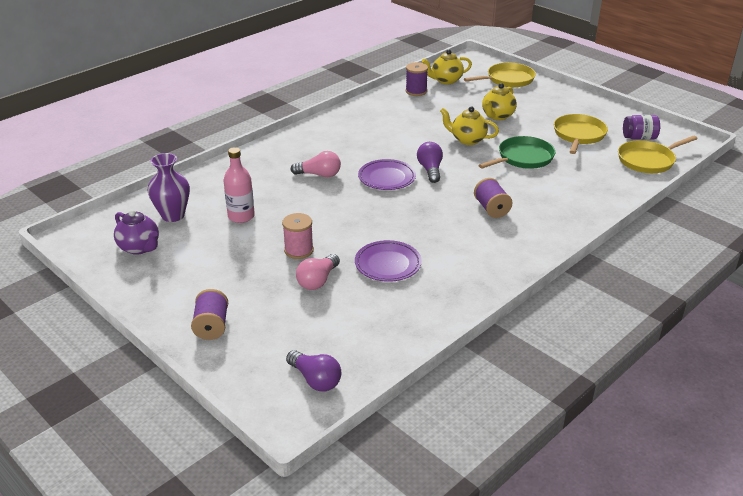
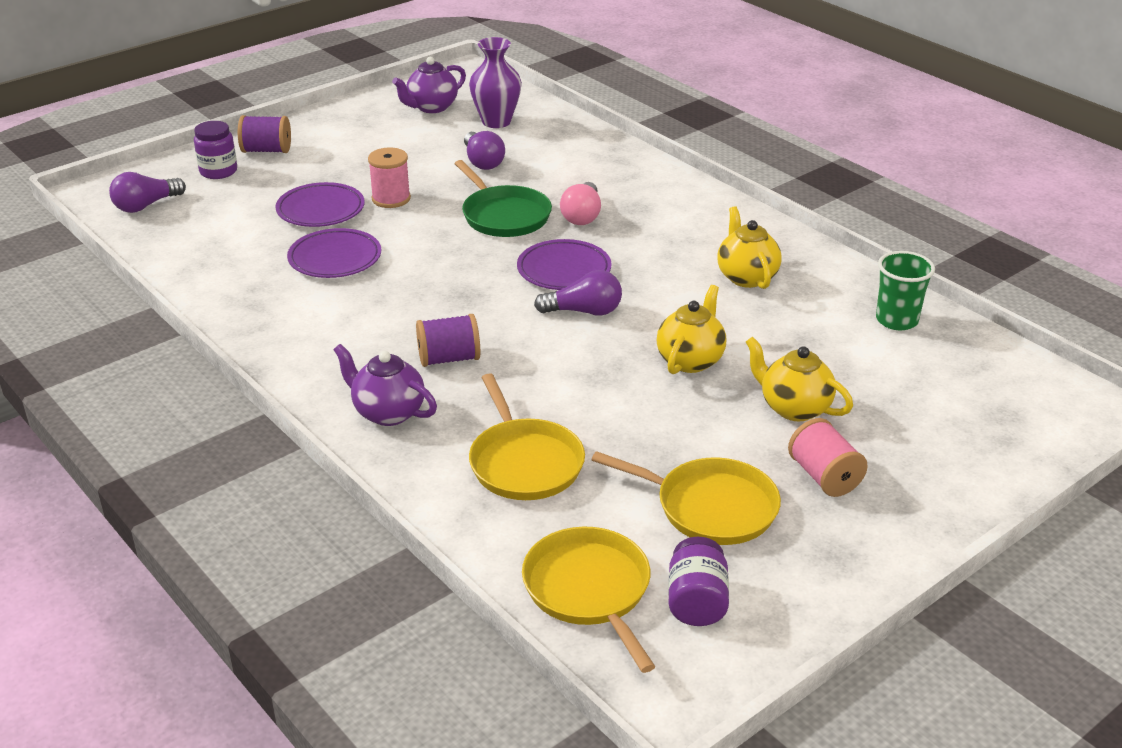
camera: 95 degrees right, 0 degrees up
pink bottle [224,147,255,223] -> purple light bulb [464,131,505,170]
pink light bulb [296,254,340,290] -> purple plate [275,182,365,227]
purple spool [406,62,428,96] -> green cup [876,251,935,331]
yellow teapot [422,50,472,84] -> yellow teapot moved to [718,206,782,289]
yellow pan [464,63,536,87] -> yellow pan moved to [469,373,585,500]
green pan [479,136,555,169] -> green pan moved to [454,160,552,237]
none -> purple jar [194,121,237,179]
none -> purple teapot [333,344,437,426]
none -> pink spool [788,418,868,497]

